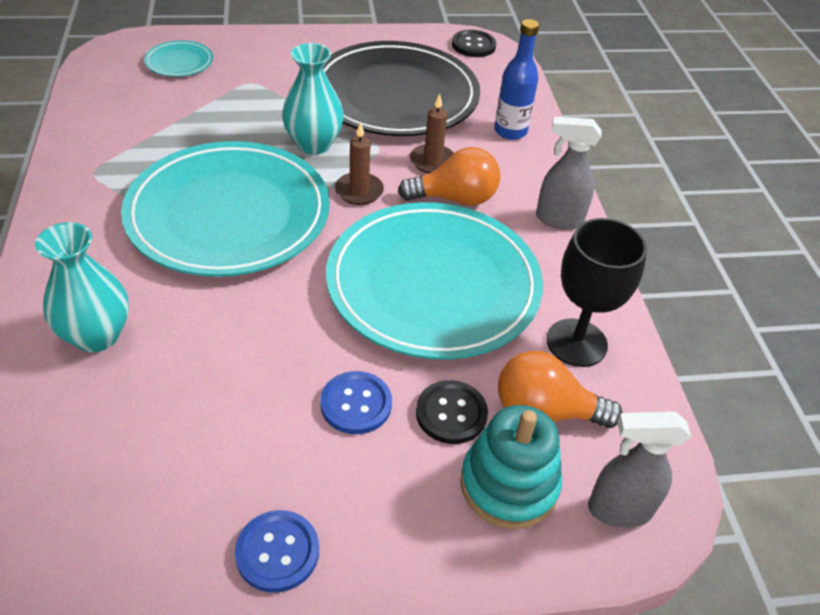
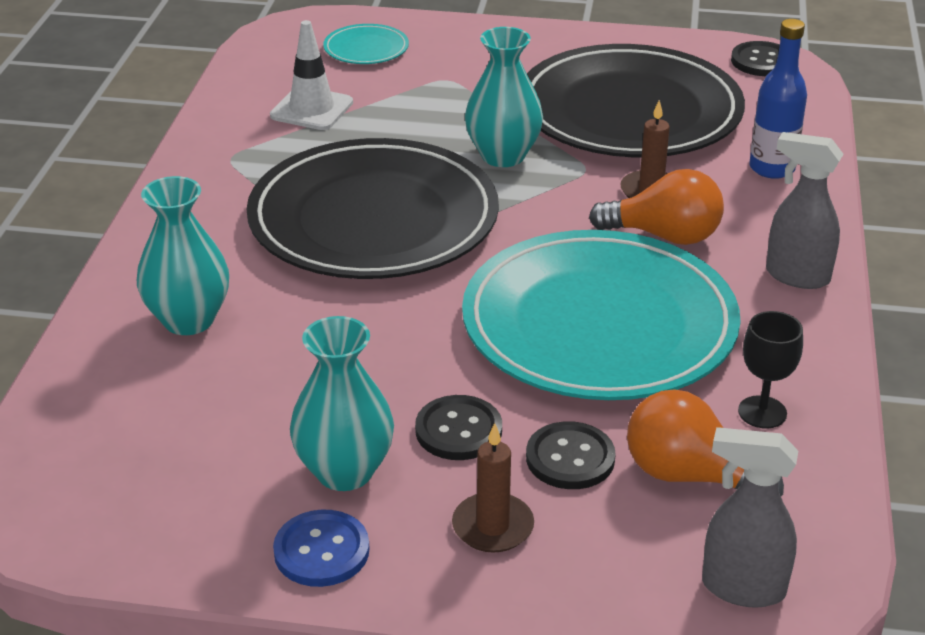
camera: 20 degrees right, 10 degrees down
turquoise plate [121,141,330,277] -> black plate [247,138,499,279]
blue button [320,371,392,434] -> black button [415,395,502,460]
brown candle [335,122,384,205] -> brown candle moved to [452,423,534,553]
turquoise stacking toy [460,405,562,529] -> none
black goblet [546,218,647,367] -> black goblet [738,311,803,428], size x0.60
none -> white traffic cone [270,20,353,130]
none -> turquoise vase [290,316,394,491]

